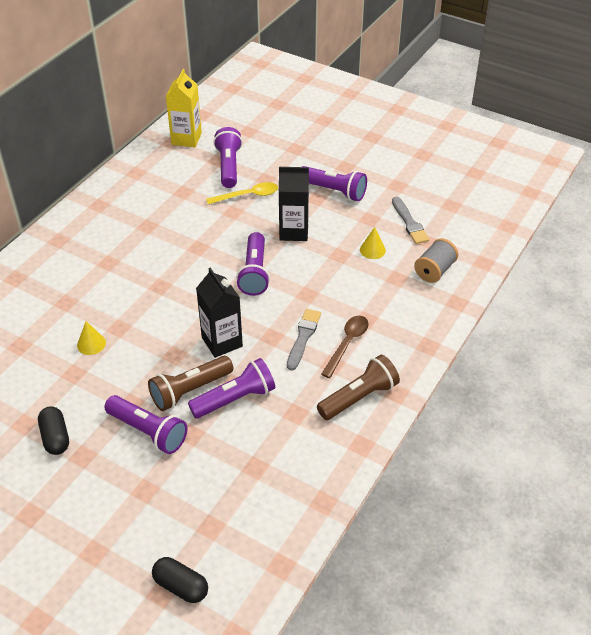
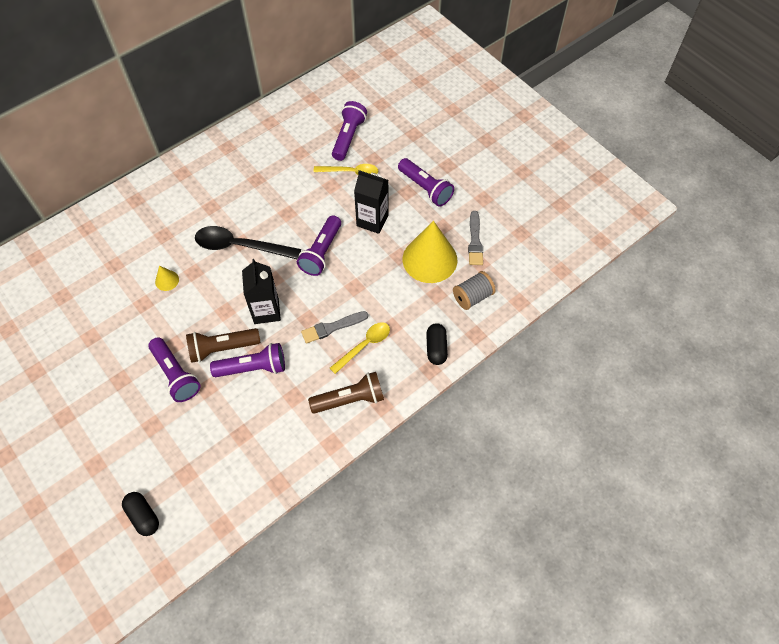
camera: 20 degrees right, 15 degrees up
black capsule [38,407,69,455] -> black capsule moved to [426,323,448,365]
yellow carton [166,69,202,147] -> none
grey brush [287,309,321,371] -> grey brush turned 150 degrees counterclockwise [301,311,368,344]
brown spoon [321,316,369,378] -> yellow spoon [330,322,390,374]
yellow cone [360,227,386,259] -> yellow cone [403,221,457,283], size x2.36
none -> black spoon [195,226,301,259]

